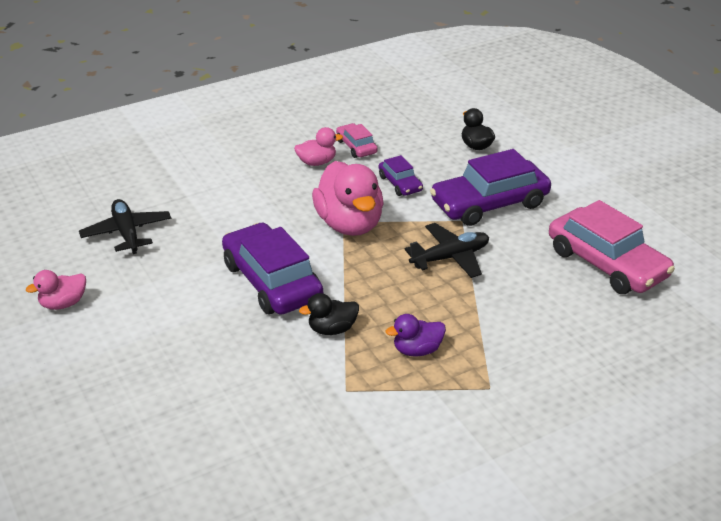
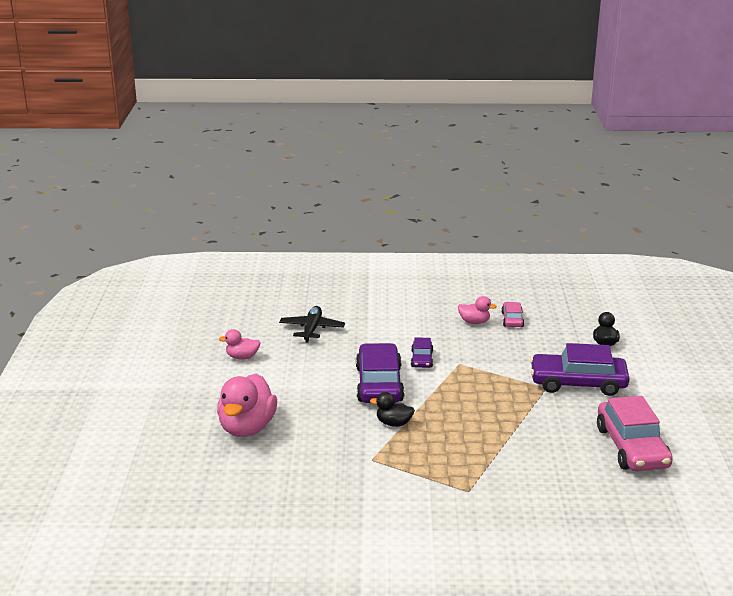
camera: 30 degrees right, 10 degrees down
pink duck [312,161,384,236] -> pink duck moved to [217,374,277,437]
purple car [379,155,423,196] -> purple car moved to [411,337,433,368]
purple duck [386,314,446,356] -> none
black plane [405,223,489,278] -> none

